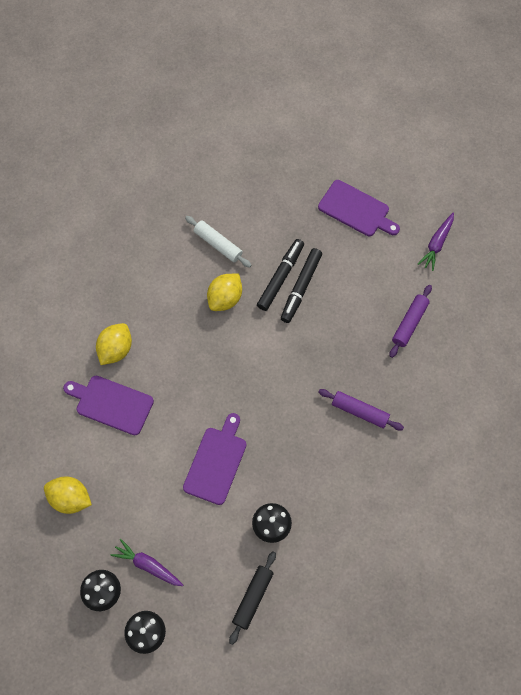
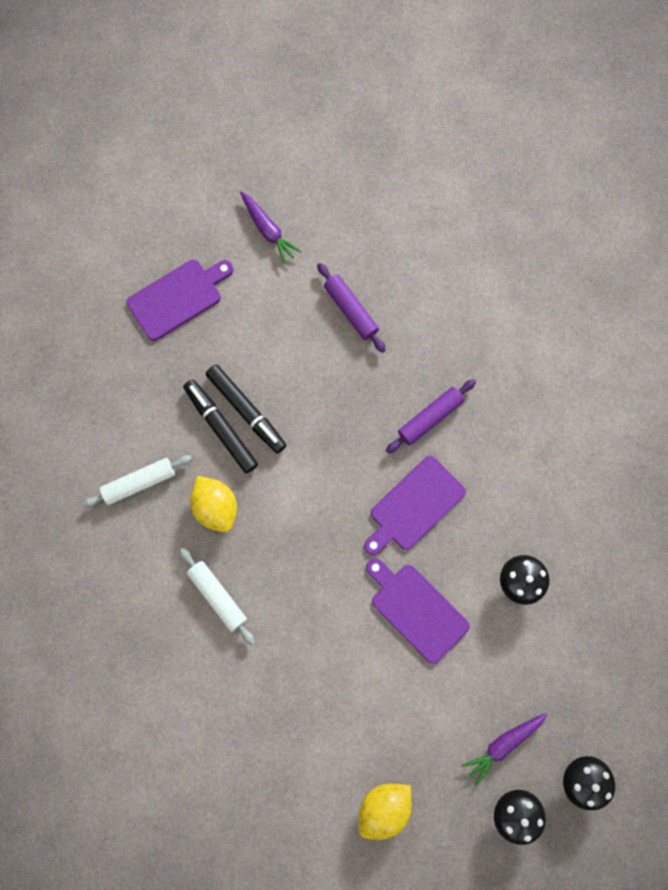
camera: 65 degrees left, 10 degrees up
purple cutting board [63,376,154,435] -> purple cutting board moved to [364,456,466,555]
yellow lemon [96,323,132,365] -> none
black rolling pin [229,551,276,645] -> none
none -> white rolling pin [179,548,255,645]

